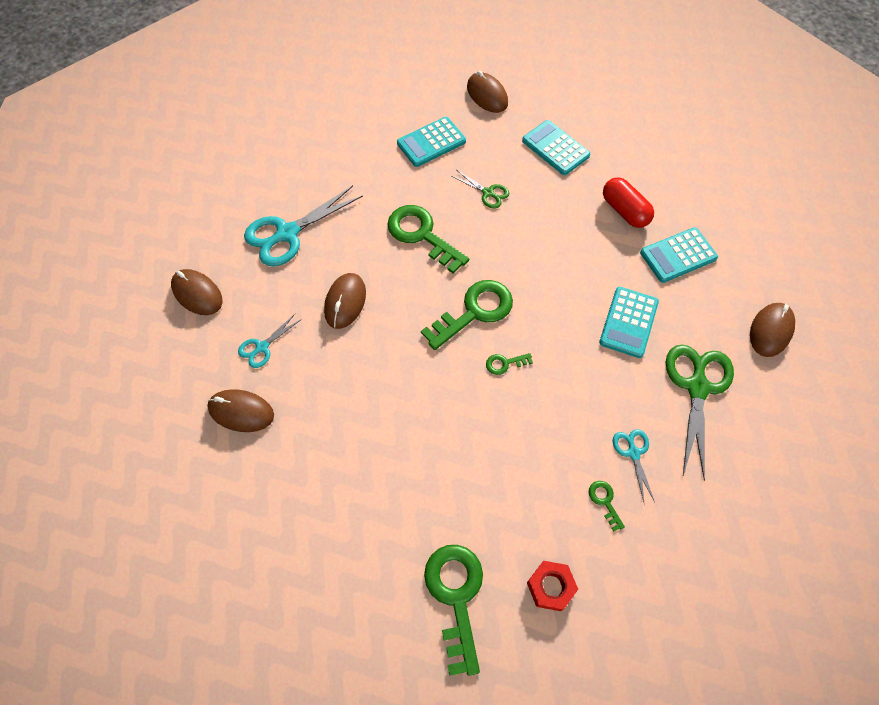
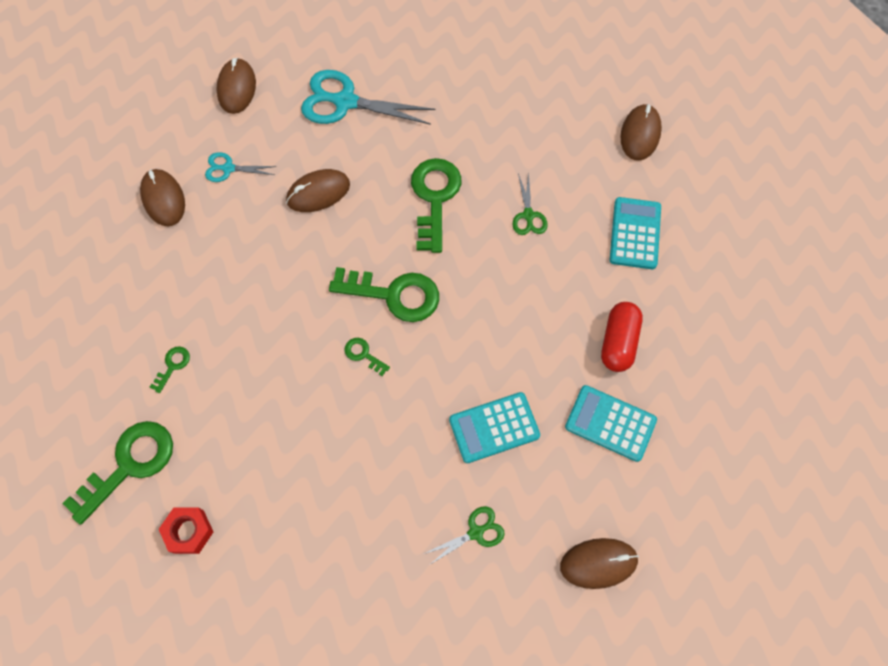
camera: 50 degrees right, 5 degrees up
turquoise calculator [397,117,466,167] -> none
green key [589,481,625,532] -> green key moved to [150,346,190,393]
turquoise scissors [613,429,655,502] -> none
green scissors [666,345,734,481] -> green scissors [424,506,505,566], size x0.52

